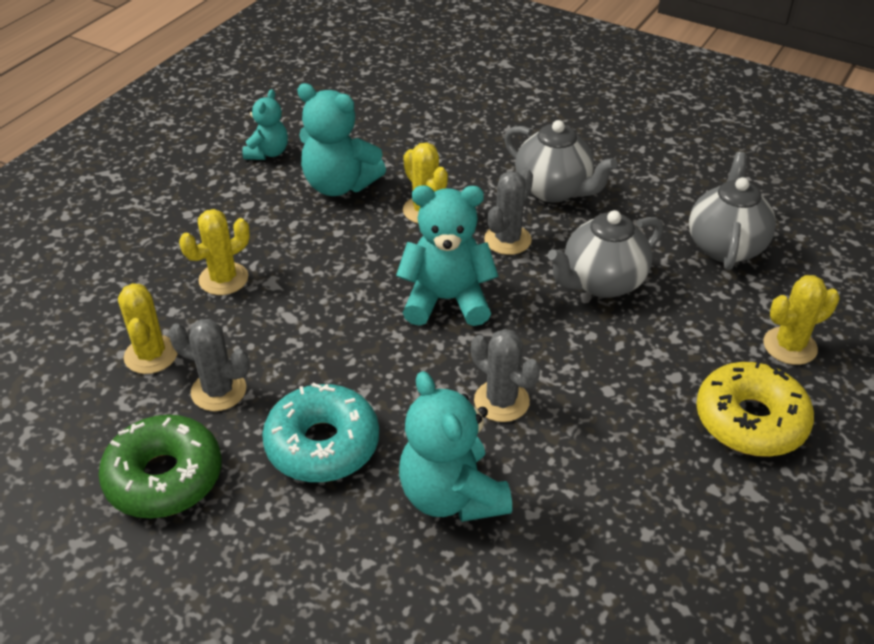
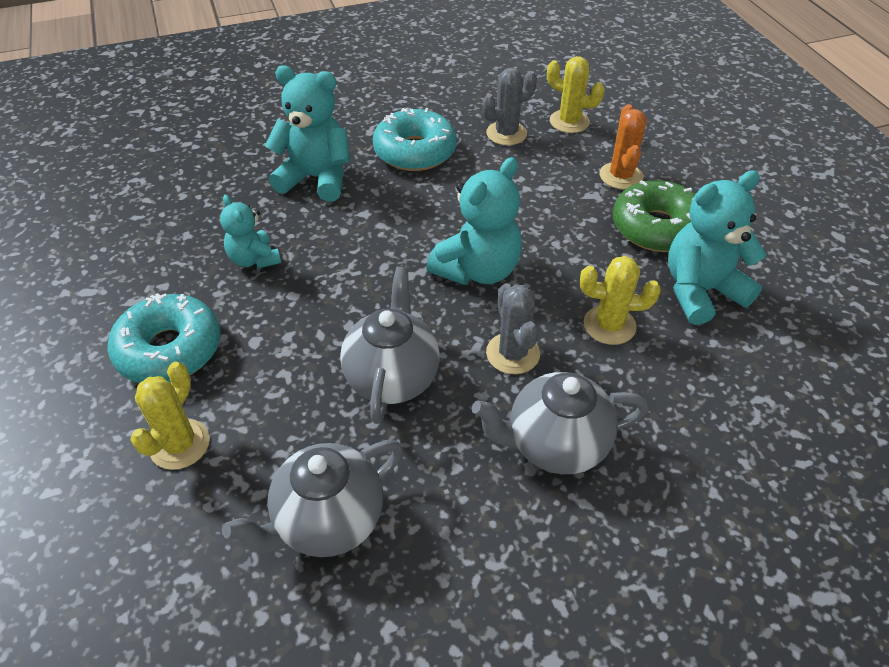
camera: 130 degrees right, 5 degrees up
green donut [98,415,222,518] -> green donut moved to [613,180,696,252]
yellow cactus [179,209,250,295] -> orange cactus [600,104,647,189]
turquoise teddy bear [242,89,288,160] -> turquoise teddy bear moved to [220,195,281,268]
grey cactus [471,329,540,422] -> none
grey teapot [689,152,776,270] -> grey teapot turned 90 degrees clockwise [222,440,403,557]
yellow donut [696,360,814,457] -> turquoise donut [107,293,221,383]

